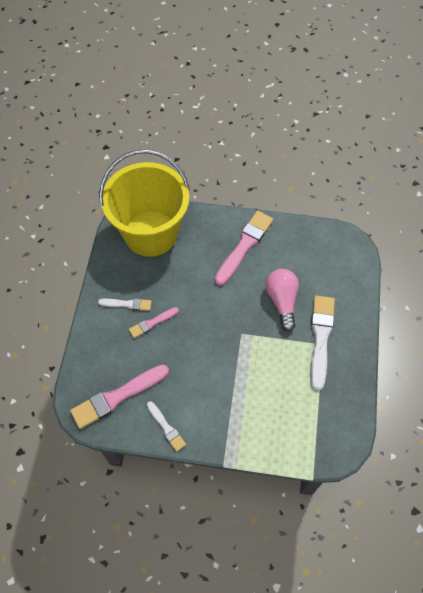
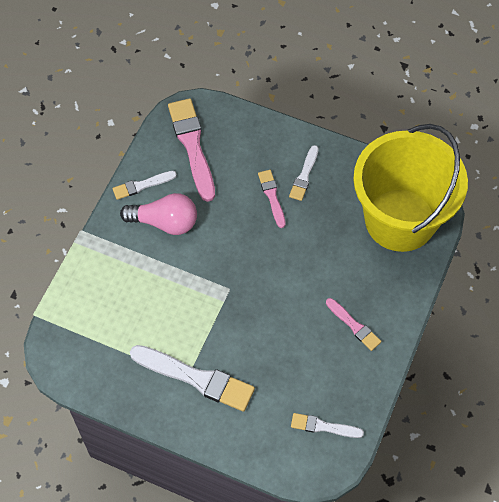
camera: 105 degrees right, 0 degrees up
pink brush [215,211,273,286] -> pink brush [326,298,382,351], size x0.54
pink light bulb [266,269,299,332] -> pink light bulb moved to [120,193,197,235]
none -> white brush [291,413,364,438]

